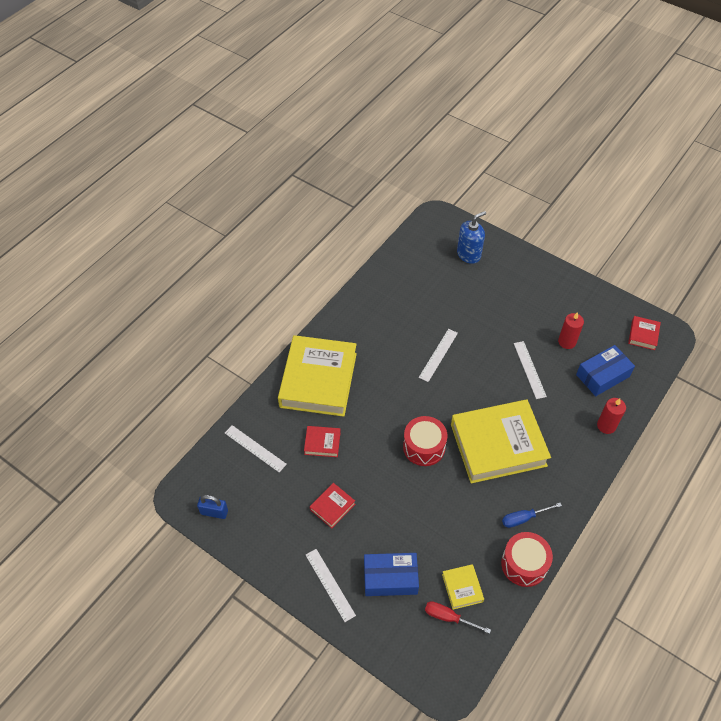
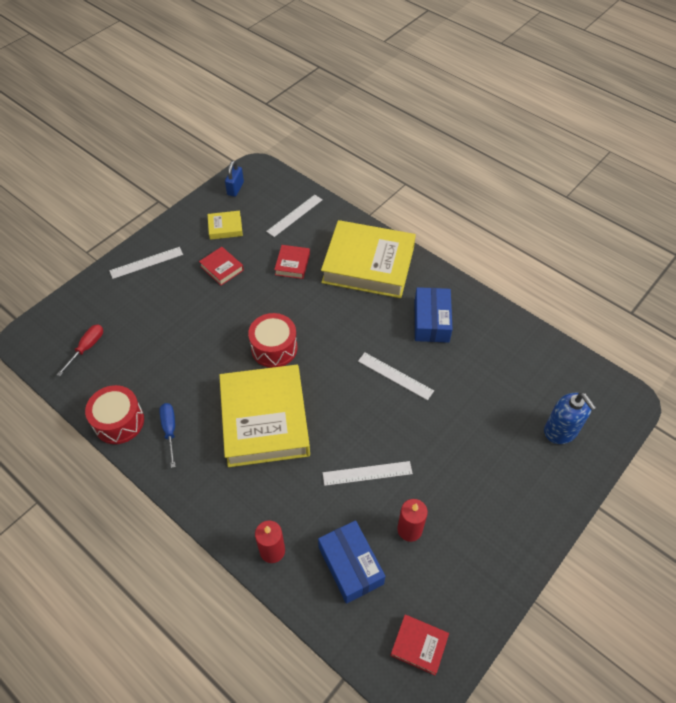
camera: 95 degrees right, 0 degrees up
blue box [364,553,419,596] -> blue box moved to [415,287,453,343]
yellow book [442,564,484,610] -> yellow book moved to [208,211,243,240]

